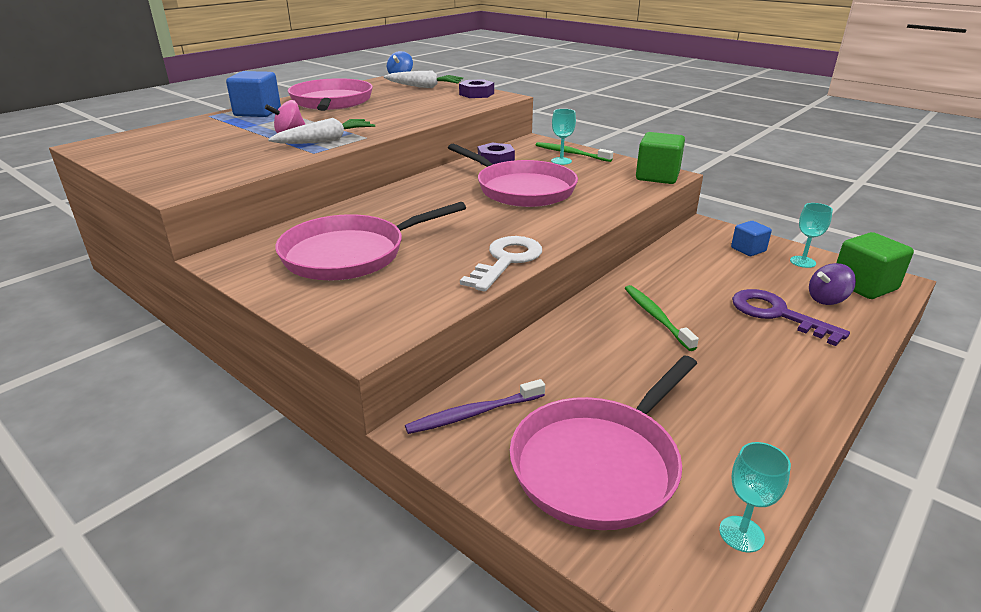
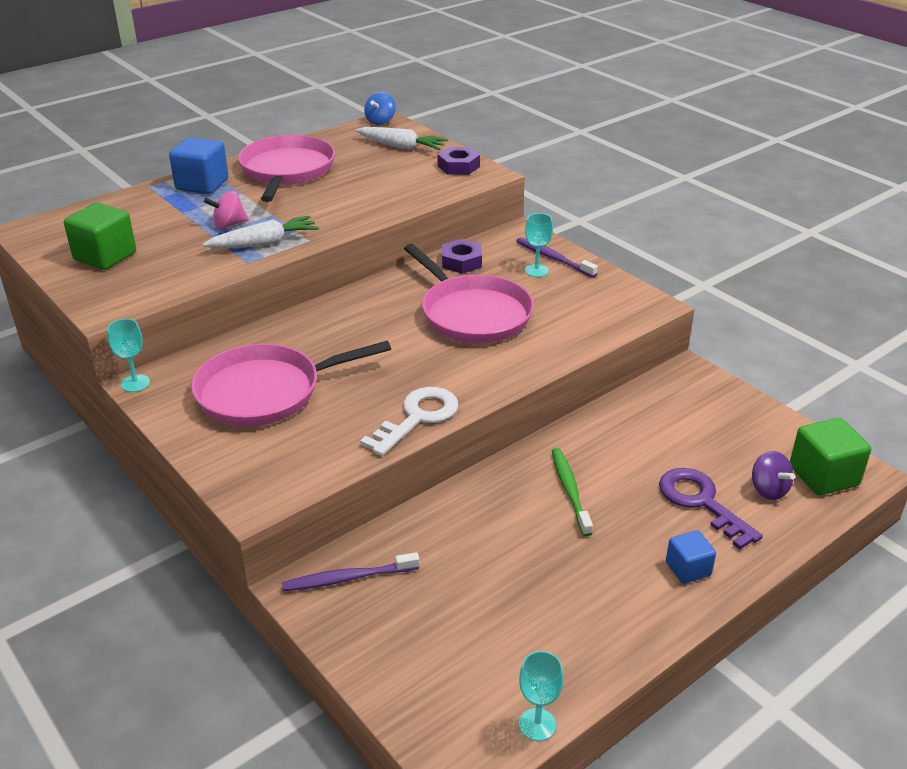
camera: 10 degrees right, 5 degrees up
pink pan [510,356,697,530] -> none
green toothbrush [536,142,613,162] -> purple toothbrush [516,237,598,277]
green cube [636,132,685,184] -> green cube moved to [64,202,136,270]
blue cube [731,221,772,256] -> blue cube moved to [666,530,716,584]
turquoise goblet [790,203,833,268] -> turquoise goblet moved to [107,319,150,392]
purple spinning top [809,263,856,305] -> purple spinning top turned 105 degrees counterclockwise [752,451,795,500]

